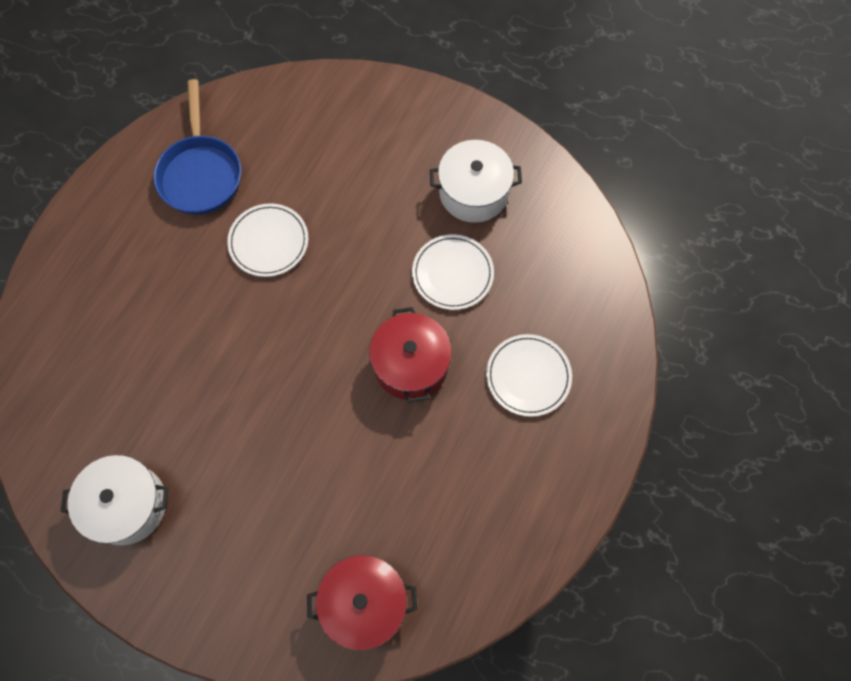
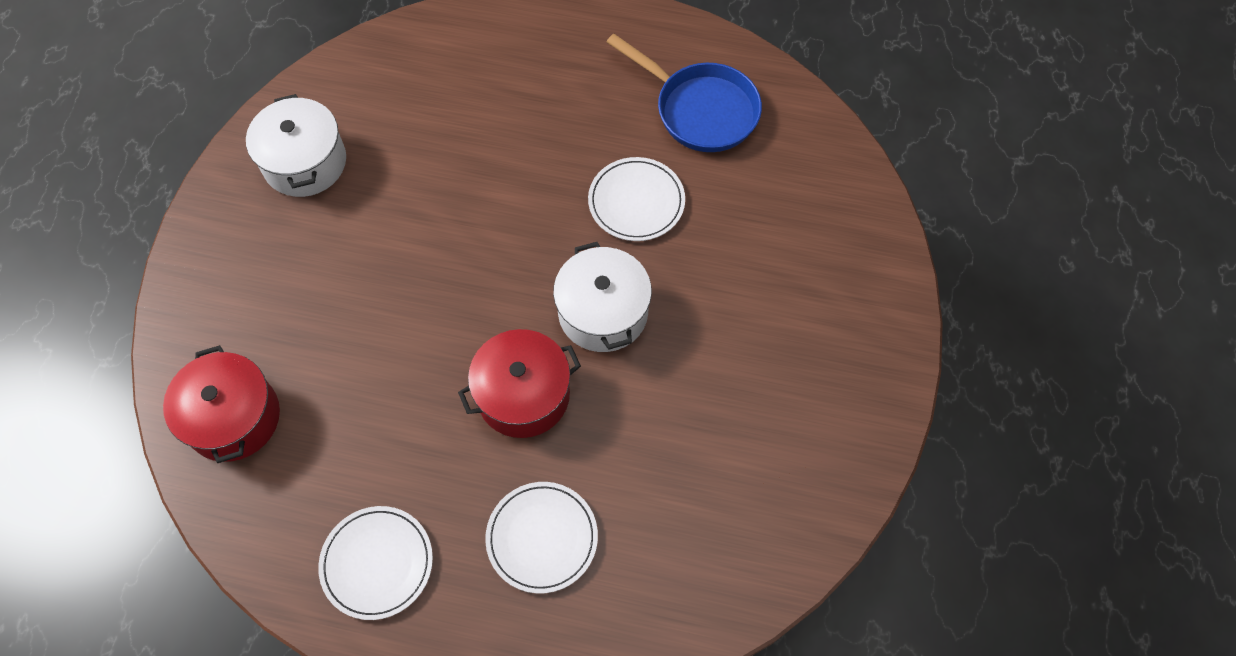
camera: 75 degrees right, 5 degrees down
blue pan [153,79,241,215] -> blue pan turned 120 degrees counterclockwise [607,34,762,152]
white plate [412,234,494,310] -> white plate moved to [318,506,433,620]
white pot [430,140,522,223] -> white pot moved to [553,242,652,352]

